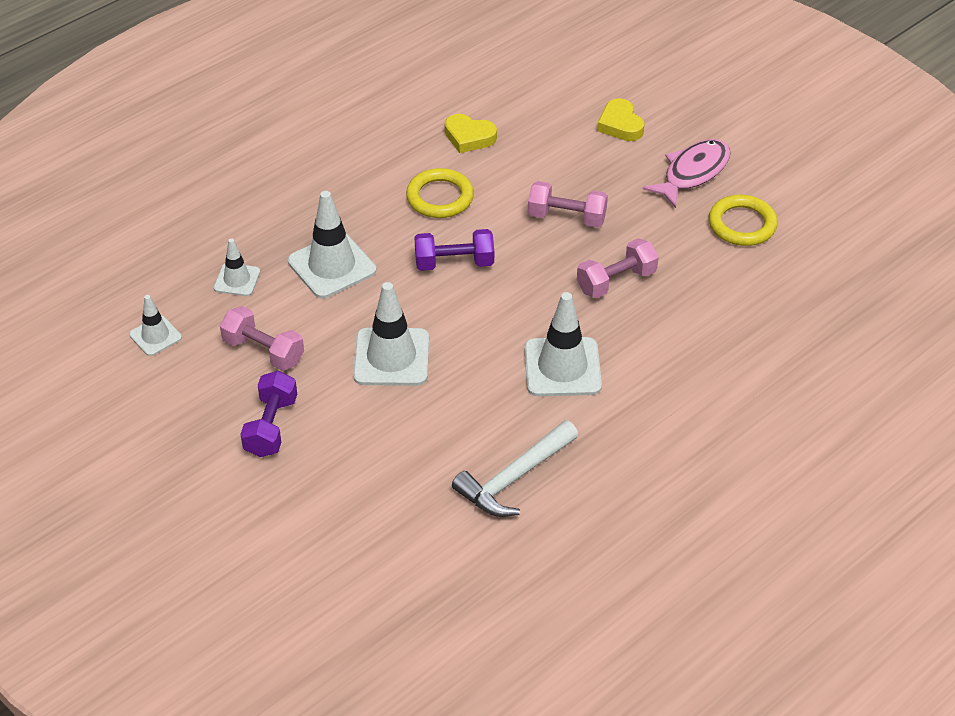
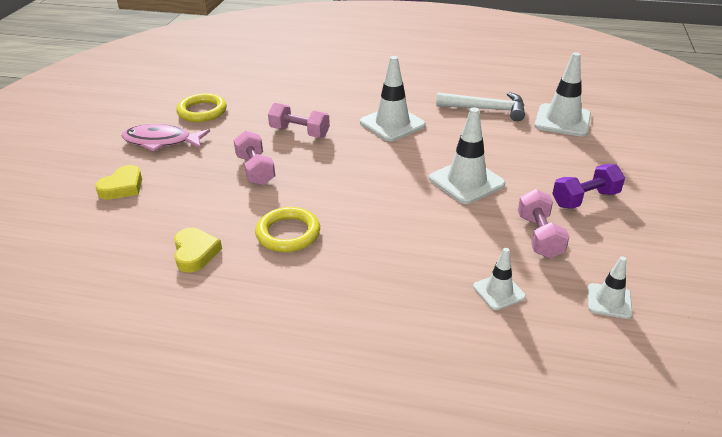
camera: 125 degrees left, 10 degrees down
white traffic cone [288,191,376,298] -> white traffic cone moved to [534,52,591,136]
purple dumbbell [415,229,494,271] -> none

